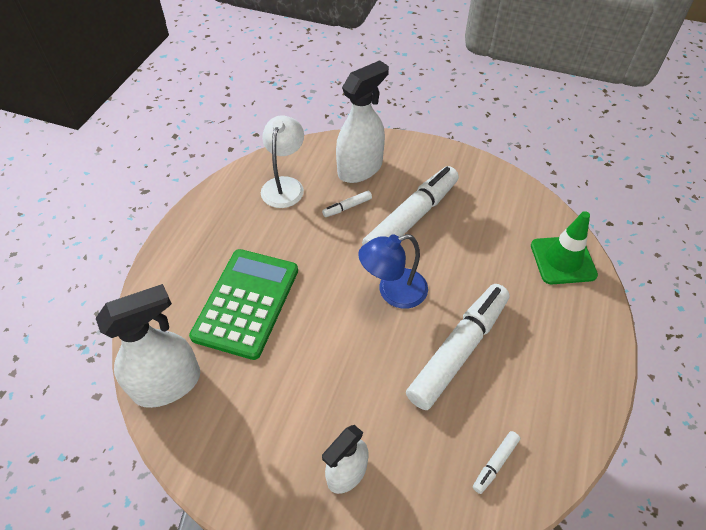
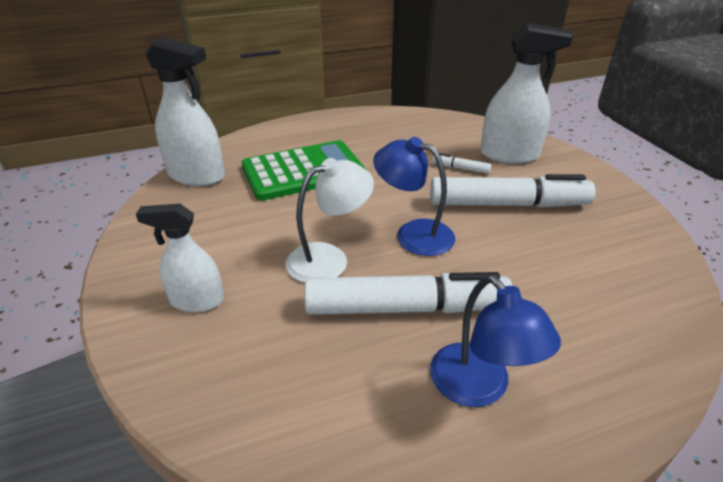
camera: 50 degrees right, 15 degrees down
white lamp [261,115,304,208] -> white lamp moved to [286,158,374,283]
white marker [473,431,520,494] -> none
green traffic cone [531,211,598,284] -> none
none -> blue lamp [430,275,561,407]

